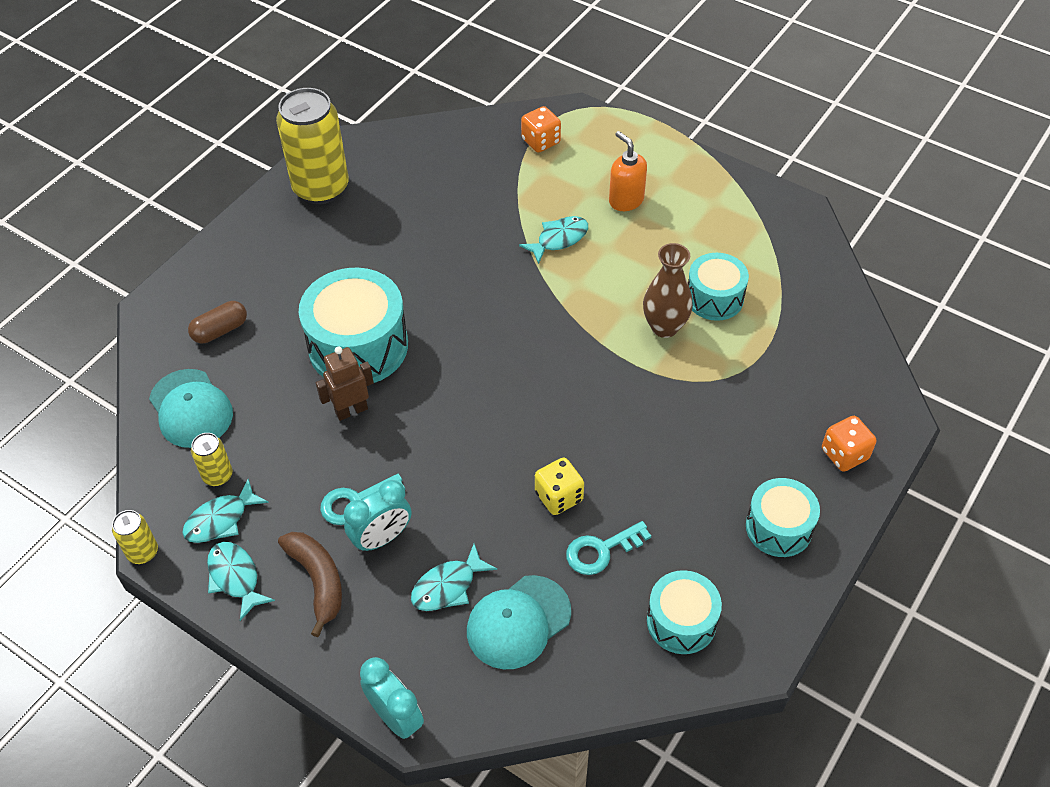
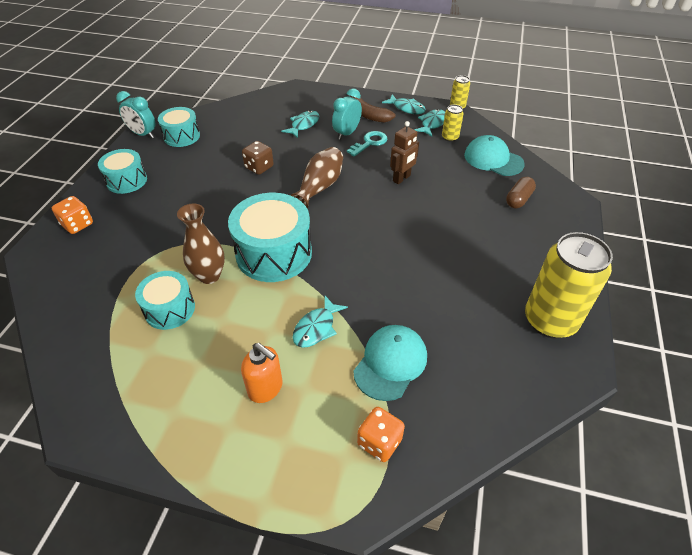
camera: 160 degrees right, 5 degrees down
turquoise drum [299,268,408,383] -> turquoise drum moved to [228,193,312,282]
turquoise clock [360,657,424,739] -> turquoise clock moved to [116,91,155,138]
turquoise cap [467,575,571,669] -> turquoise cap moved to [353,325,427,401]
yellow dice [535,458,584,515] -> brown dice [242,141,274,175]
turquoise key [566,521,651,575] -> none
none -> brown vase [291,147,343,209]

